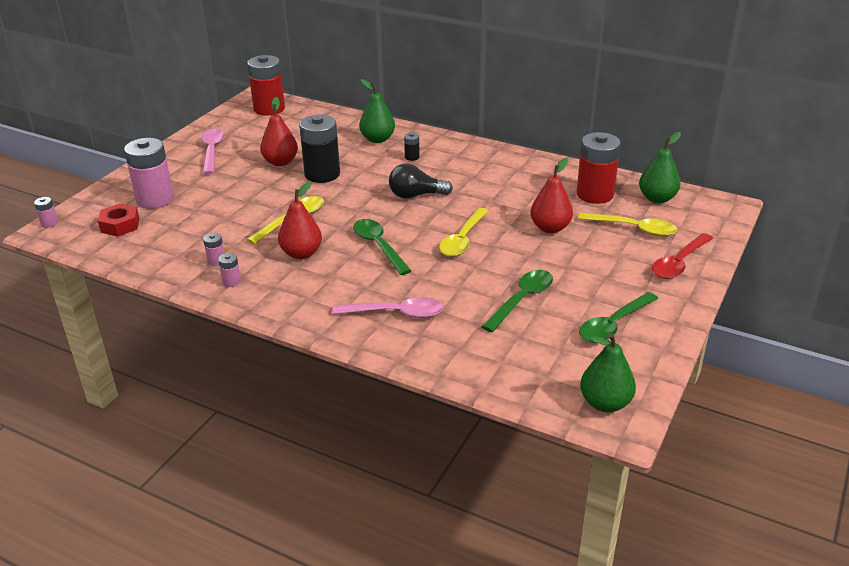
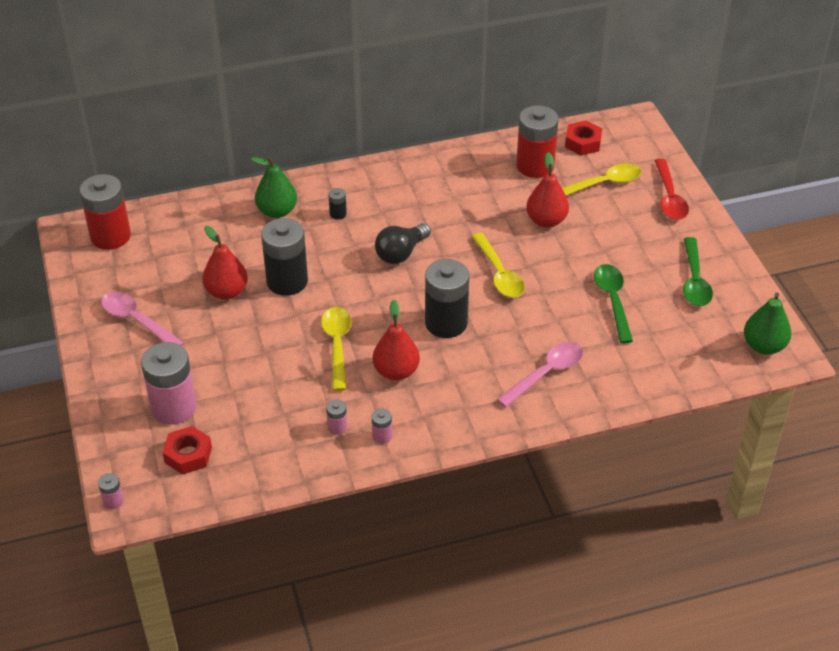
camera: 45 degrees left, 10 degrees up
green spoon [353,219,412,275] -> black battery [425,259,469,338]
green pear [639,132,681,203] -> red nut [565,121,602,155]

